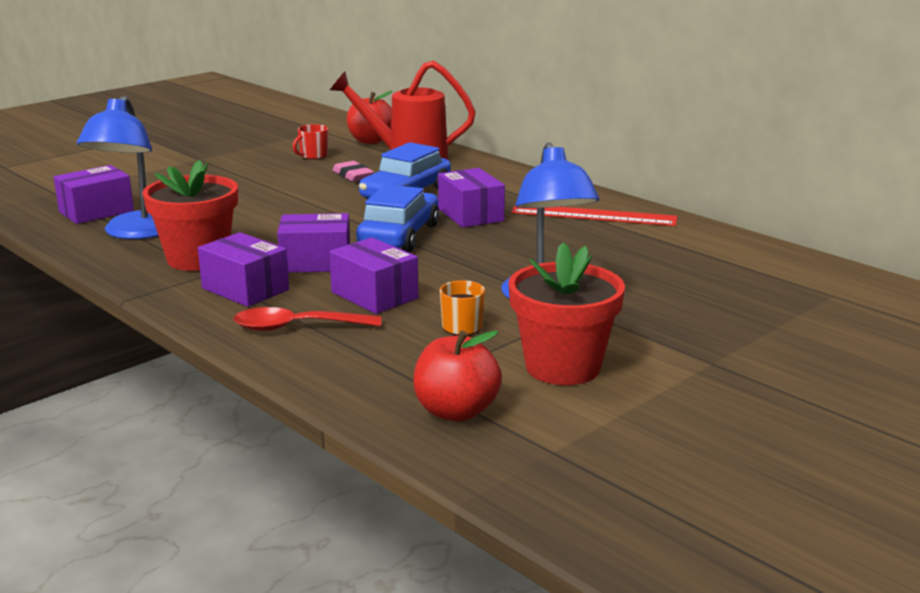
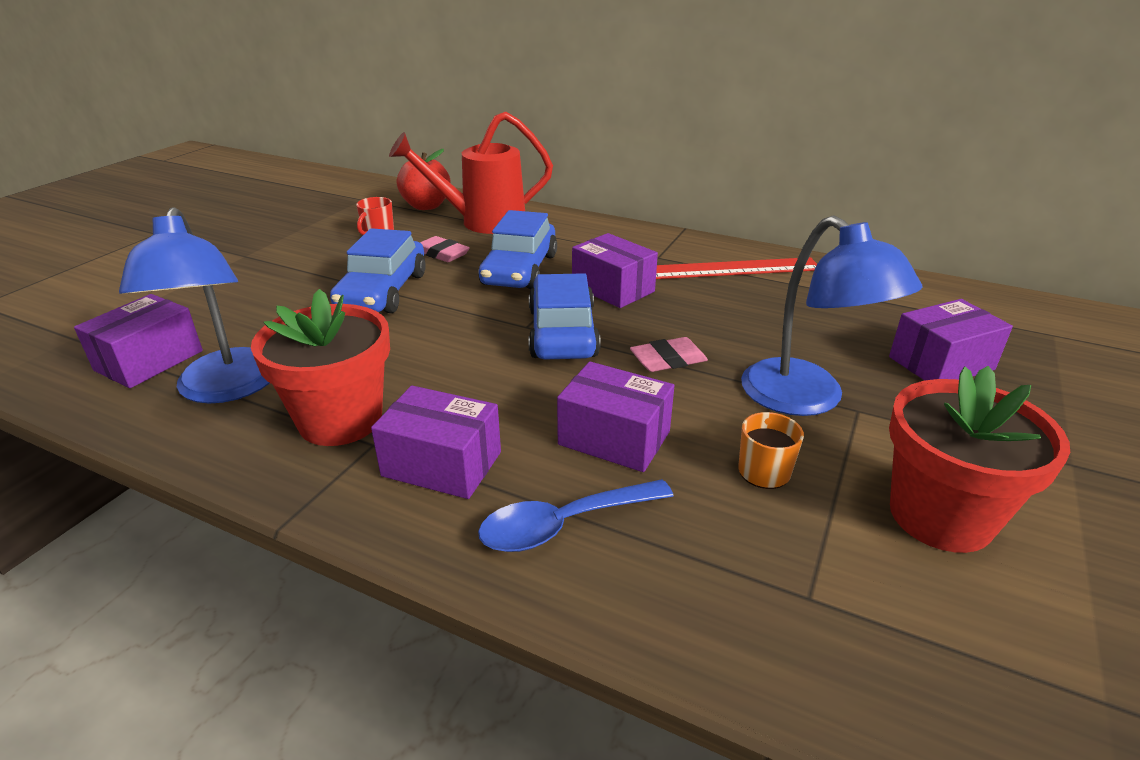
camera: 20 degrees left, 10 degrees up
red spoon [234,307,381,331] -> blue spoon [478,479,674,552]
purple box [277,213,350,273] -> purple box moved to [889,299,1013,381]
red apple [413,330,502,421] -> none
none -> blue car [330,228,426,313]
none -> pink eraser [630,337,708,372]

